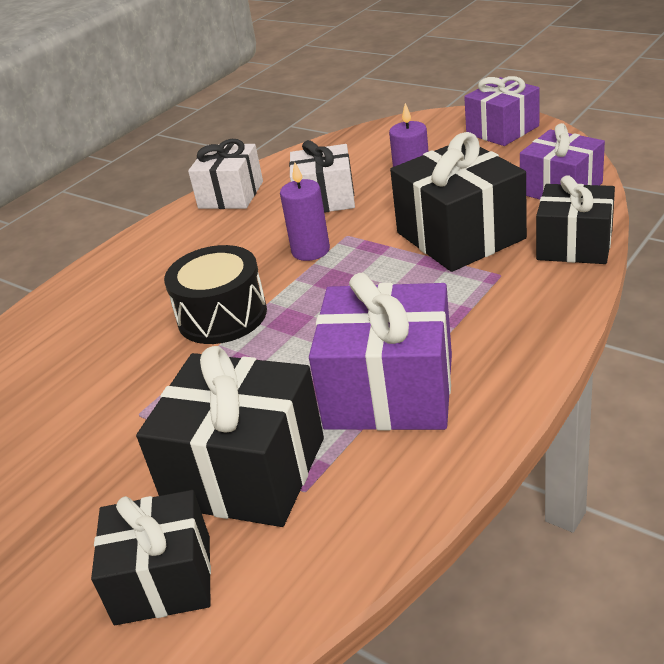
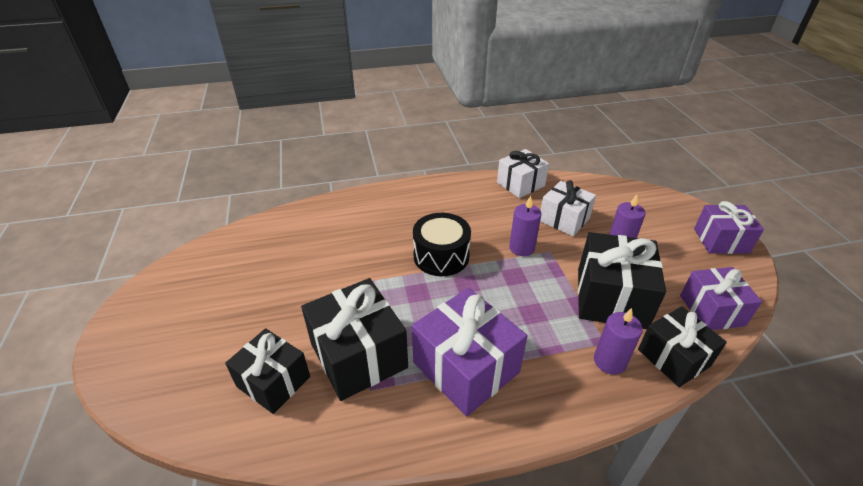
camera: 35 degrees right, 5 degrees up
none -> purple candle [594,308,643,375]

